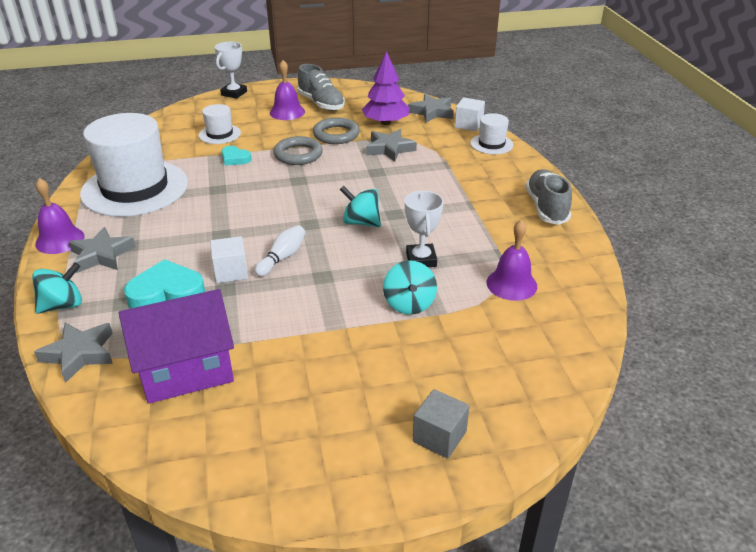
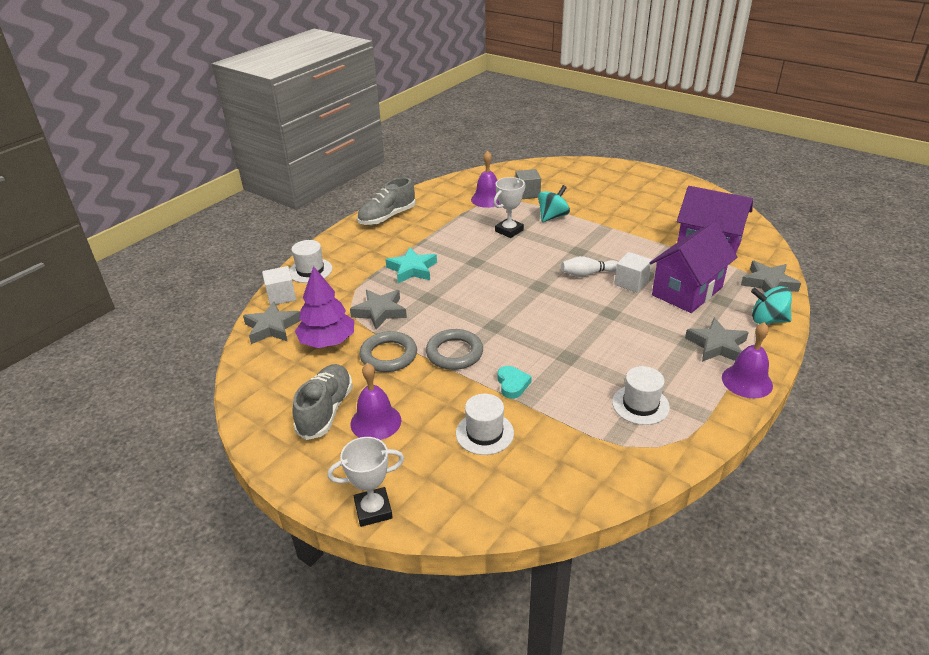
camera: 130 degrees left, 0 degrees up
white hat [80,113,188,217] -> white hat [612,366,670,425], size x0.45
turquoise heart [124,259,205,308] -> purple house [650,222,737,313]
turquoise spinning top [340,186,381,227] -> none
grey cube [413,389,470,459] -> grey cube moved to [515,169,541,199]
none -> turquoise star [385,248,437,283]

